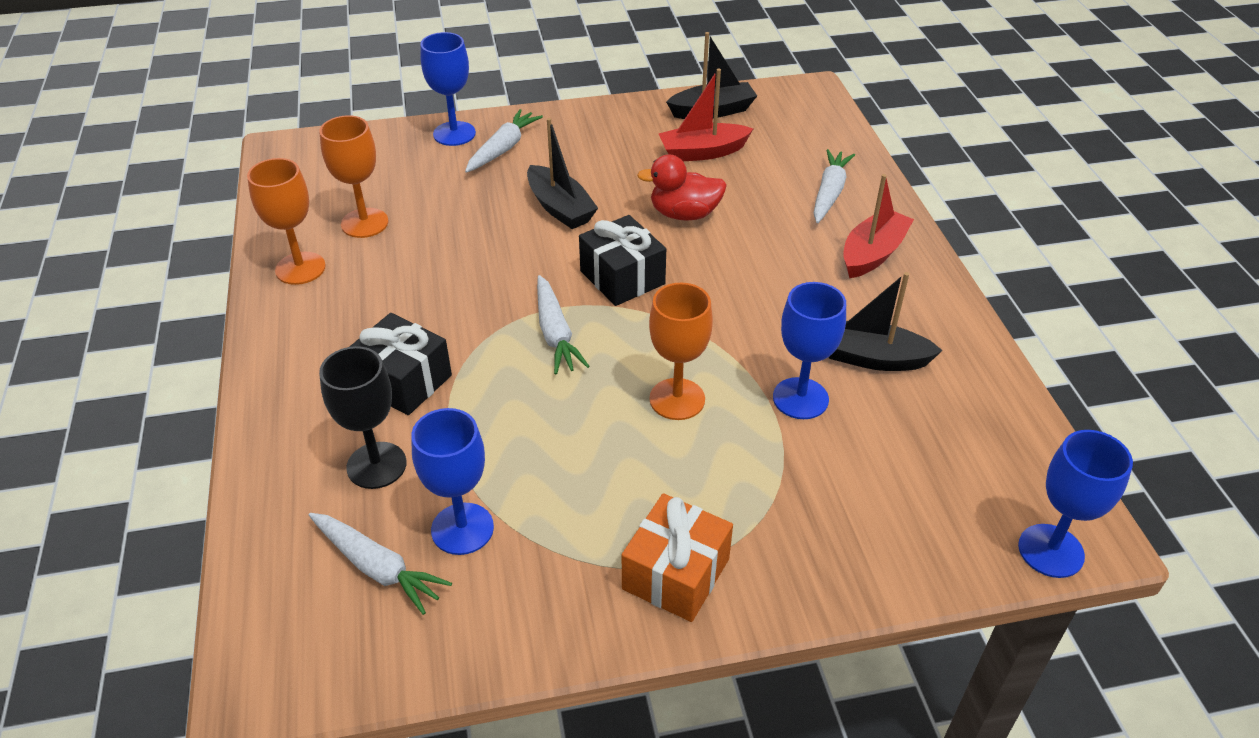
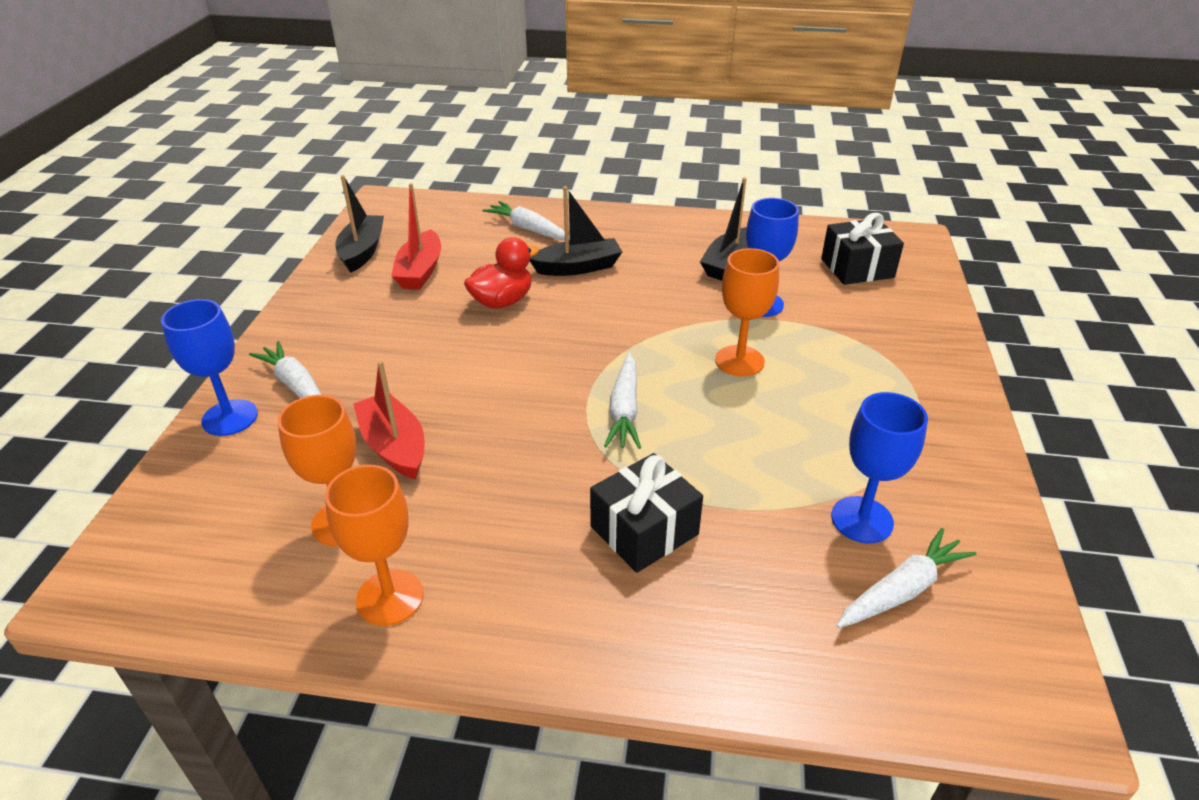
camera: 70 degrees left, 5 degrees down
black goblet [319,346,407,489] -> none
black boat [527,118,598,229] -> black boat moved to [530,186,622,276]
white carrot [537,275,590,375] -> white carrot turned 90 degrees clockwise [604,353,641,449]
black gift [579,215,666,306] -> black gift moved to [821,213,904,285]
orange gift [622,493,733,622] -> none
red duck [637,154,727,221] -> red duck turned 150 degrees counterclockwise [464,237,539,309]
red boat [843,174,914,278] -> red boat moved to [353,361,424,479]
blue goblet [1018,430,1133,578] -> none

